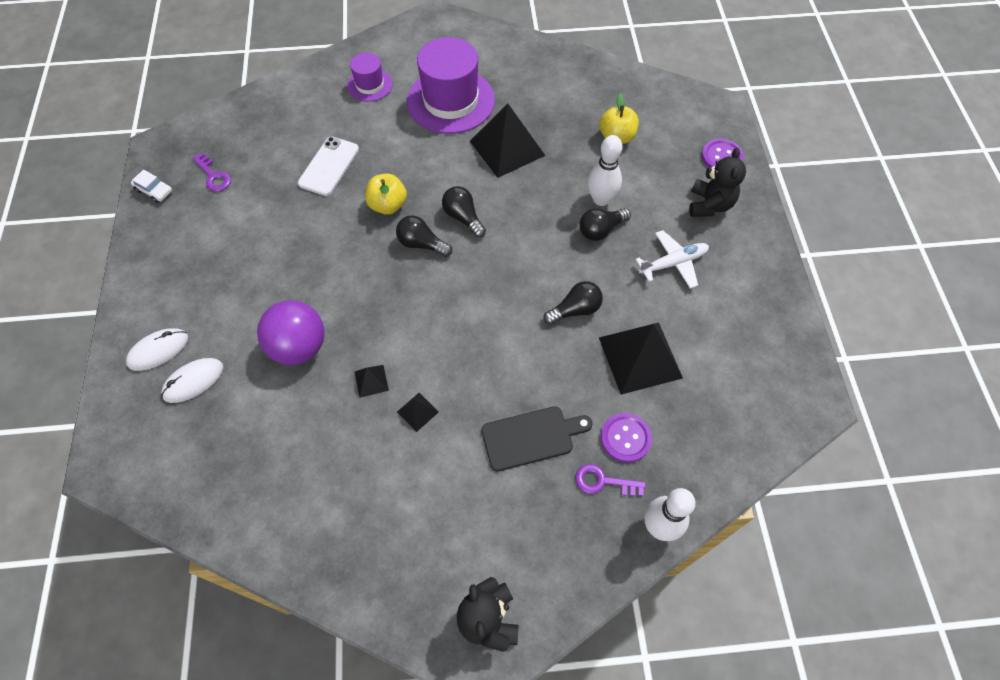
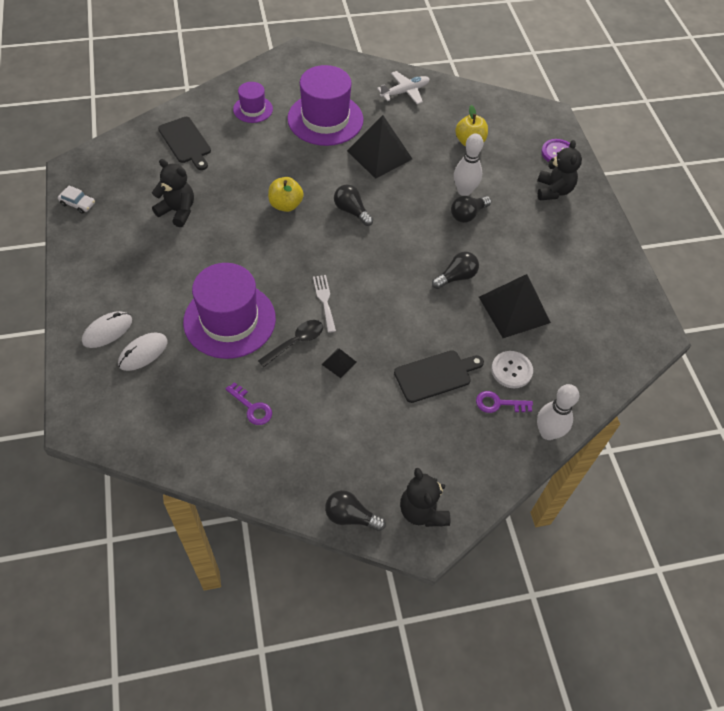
camera: 10 degrees left, 5 degrees down
purple key [193,153,231,192] -> purple key moved to [226,382,272,425]
purple ball [257,300,325,365] -> purple hat [183,263,276,359]
white phone [298,137,359,196] -> none
black pyramid [355,365,389,398] -> black spoon [258,320,323,367]
black light bulb [396,215,452,257] -> black light bulb moved to [325,490,386,531]
purple button [601,413,652,463] -> white button [491,351,533,388]
white plane [635,230,709,289] -> white plane moved to [377,71,429,104]
none -> black teddy bear [152,159,194,227]
none -> black cutting board [158,117,211,170]
none -> white fork [313,275,336,332]

